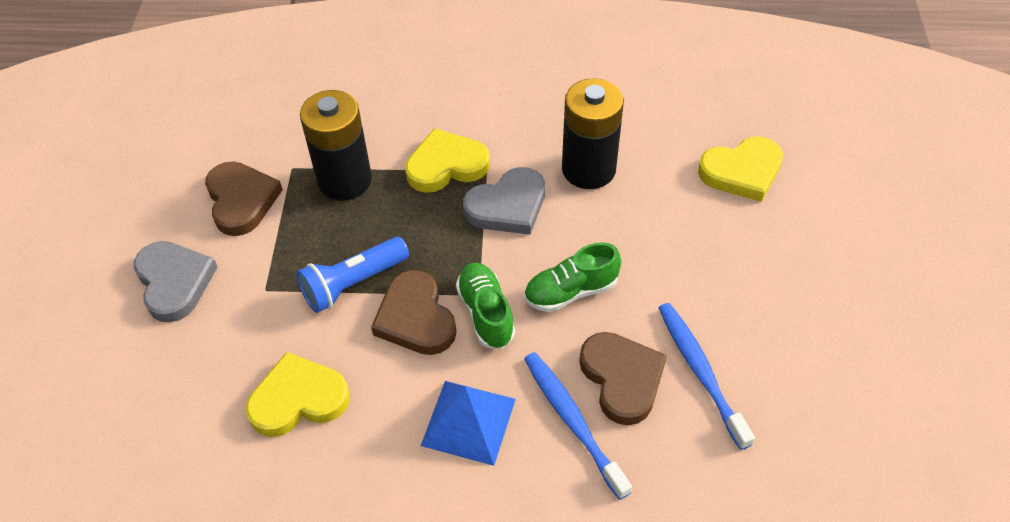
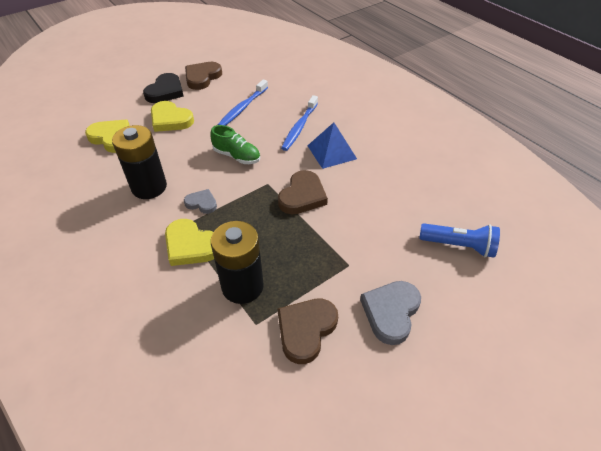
camera: 130 degrees left, 5 degrees down
yellow heart [246,352,350,437] -> yellow heart moved to [151,101,194,132]
blue flashlight [296,237,409,313] -> blue flashlight moved to [419,223,500,258]
green shoe [456,263,515,349] -> none
grey heart [463,167,545,235] -> grey heart [184,189,217,214], size x0.59
brown heart [579,332,667,425] -> brown heart moved to [185,62,222,90]
none -> black heart [143,73,184,103]

